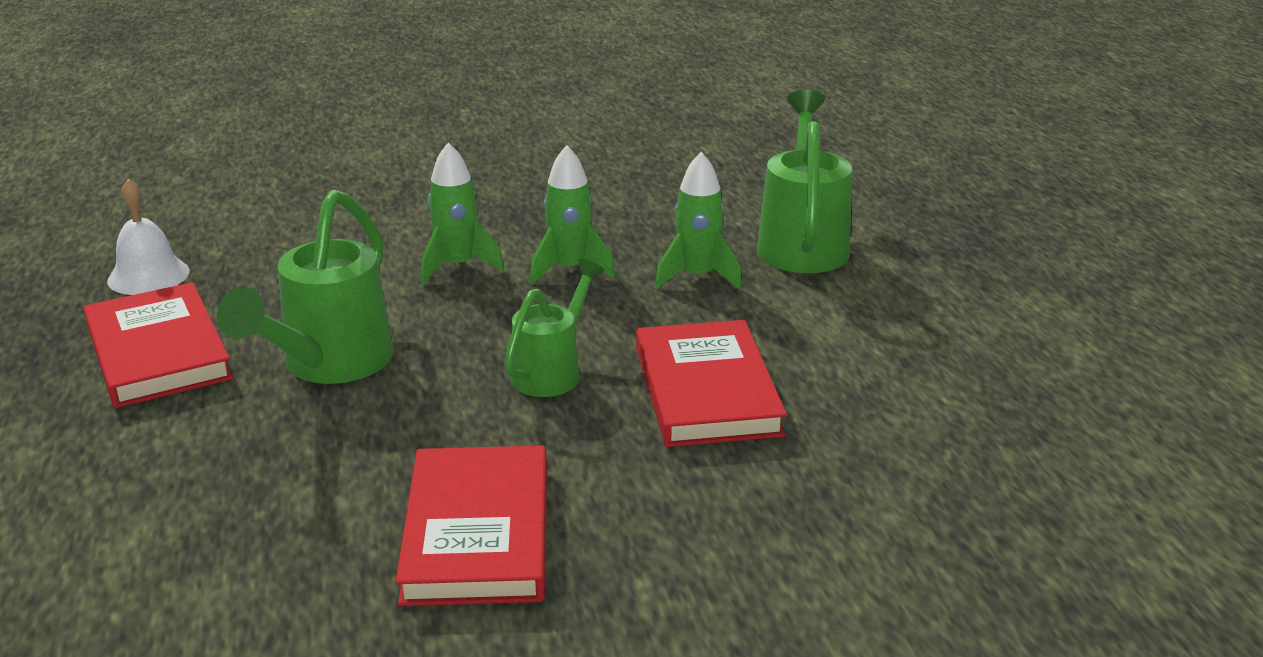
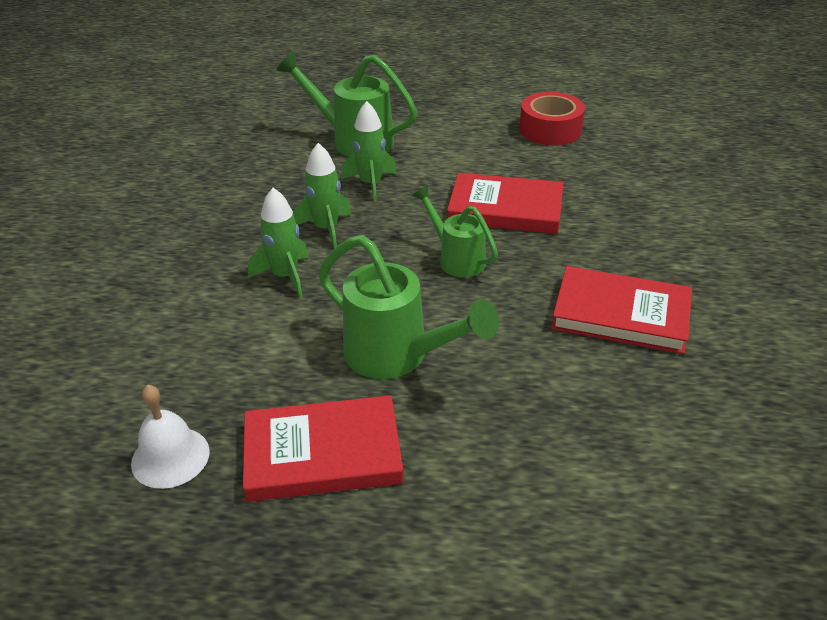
camera: 70 degrees left, 10 degrees up
none -> red tape [519,92,585,145]

